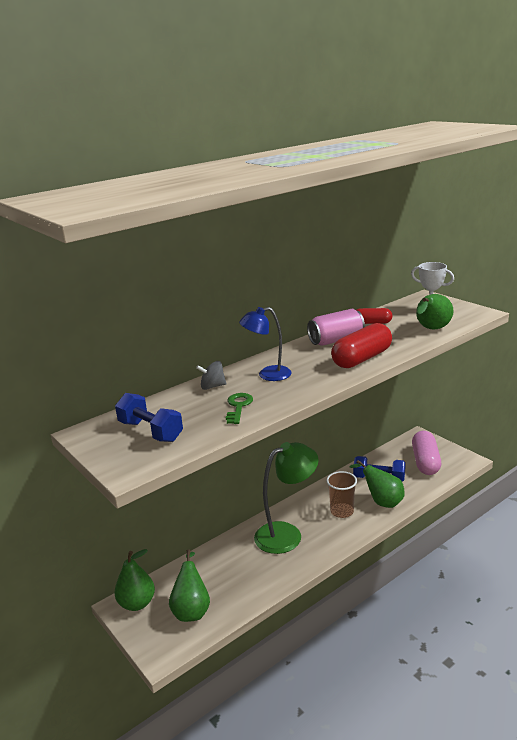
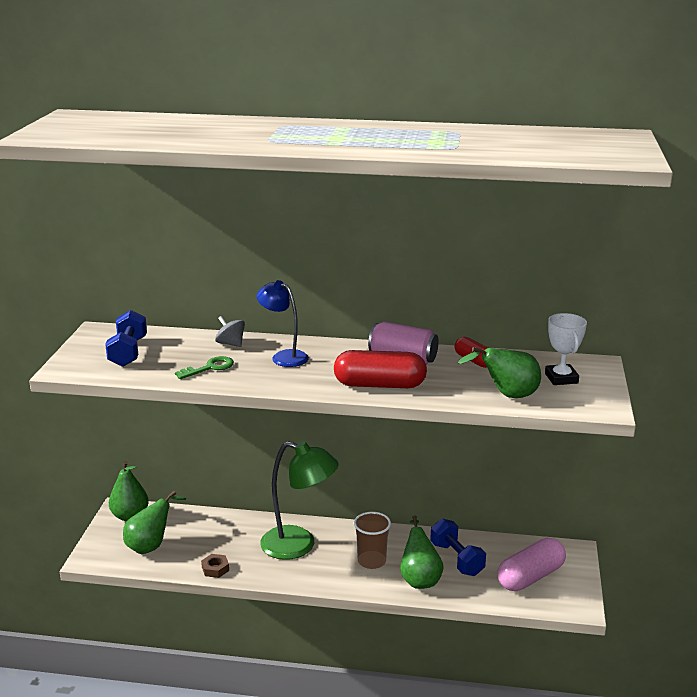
camera: 45 degrees right, 0 degrees up
none -> brown nut [201,554,229,578]

